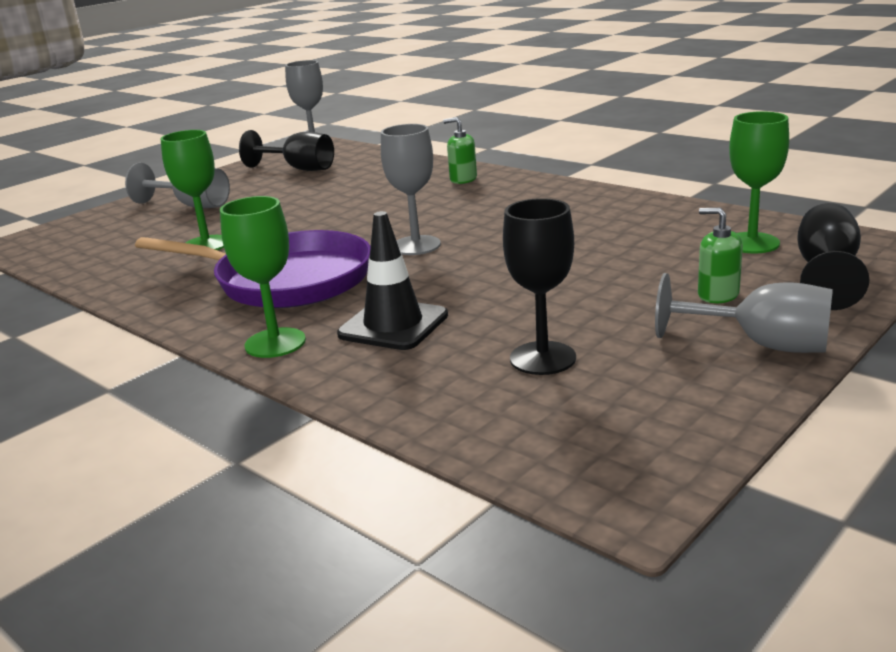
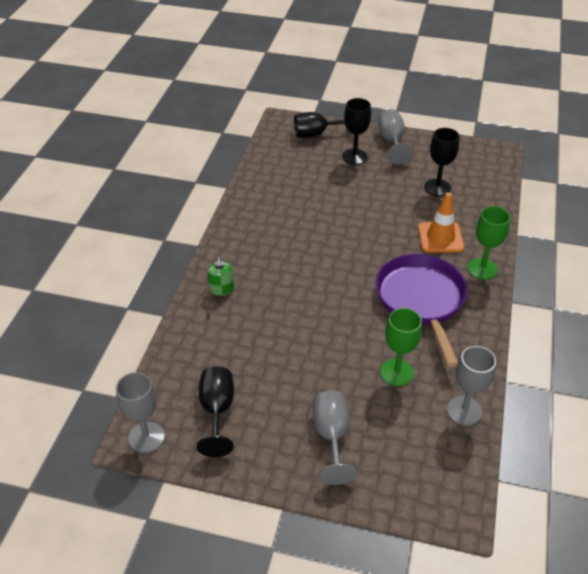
camera: 120 degrees left, 20 degrees up
black traffic cone [337,211,448,350] -> orange traffic cone [418,192,464,253]
grey goblet [381,124,441,255] -> grey goblet moved to [447,346,496,426]
green soap dispenser [698,208,743,303] -> black goblet [342,98,371,165]
green goblet [729,111,789,253] -> none

